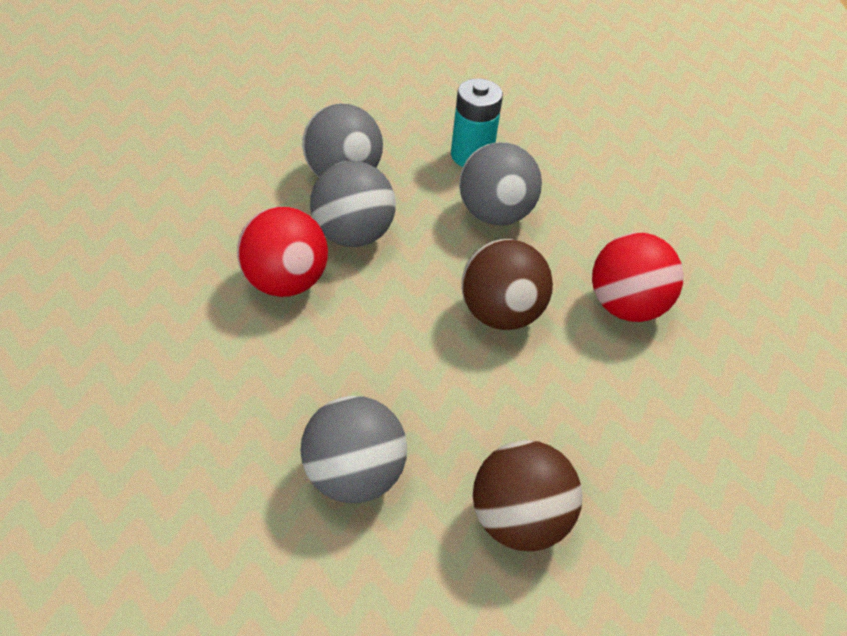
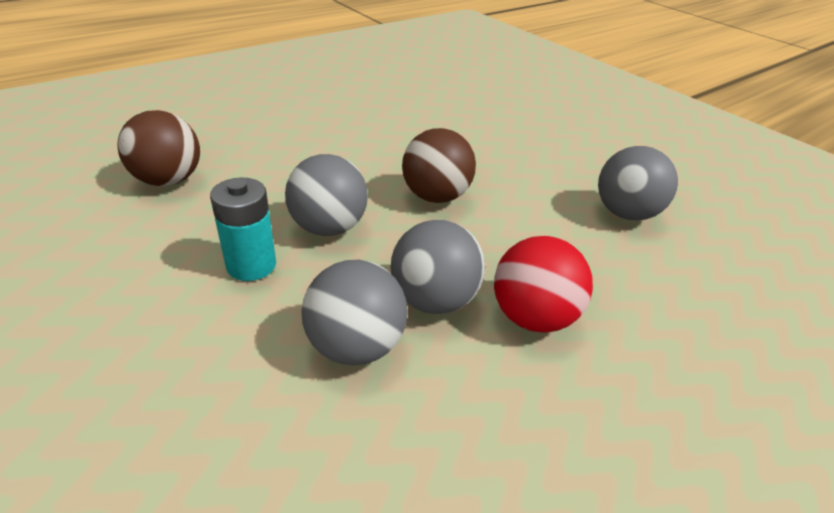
camera: 120 degrees left, 10 degrees down
brown ball [473,440,583,551] -> brown ball moved to [118,110,200,186]
red ball [592,233,684,322] -> none

